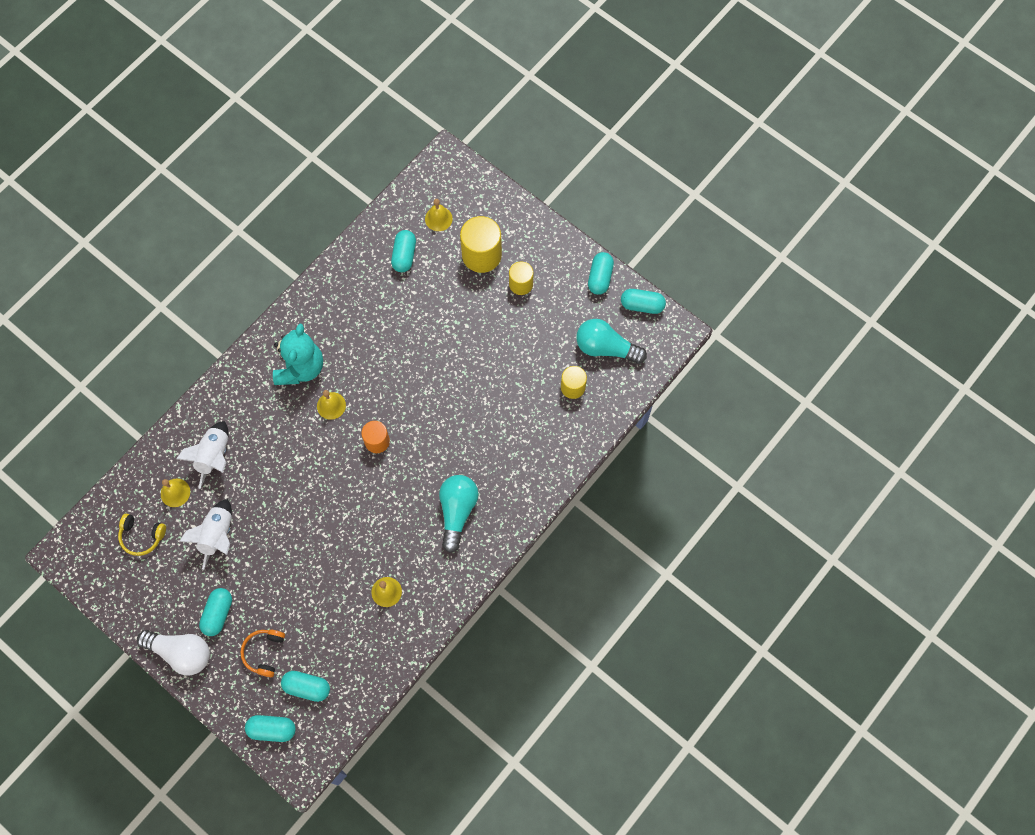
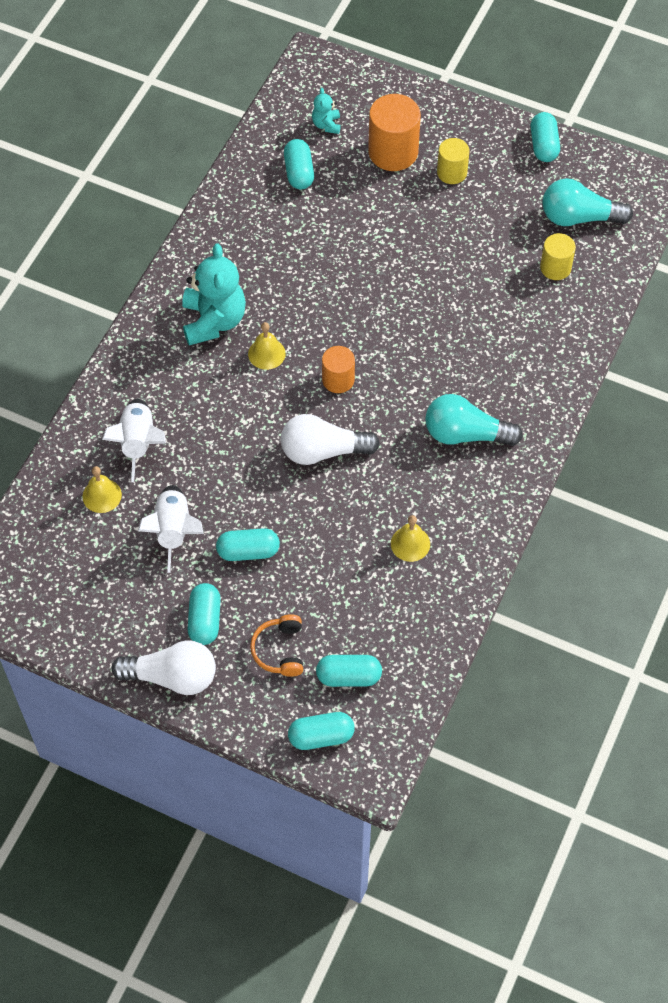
camera: 15 degrees left, 10 degrees down
yellow headphones [118,513,166,556] -> none
yellow bell [425,199,453,231] -> turquoise teddy bear [312,88,341,134]
turquoise light bulb [439,475,478,553] -> turquoise light bulb turned 75 degrees counterclockwise [425,394,523,446]
yellow cylinder [460,216,502,273] -> orange cylinder [368,94,421,171]
turquoise capsule [621,289,666,314] -> turquoise capsule moved to [216,528,280,561]
none -> white light bulb [281,414,380,465]

